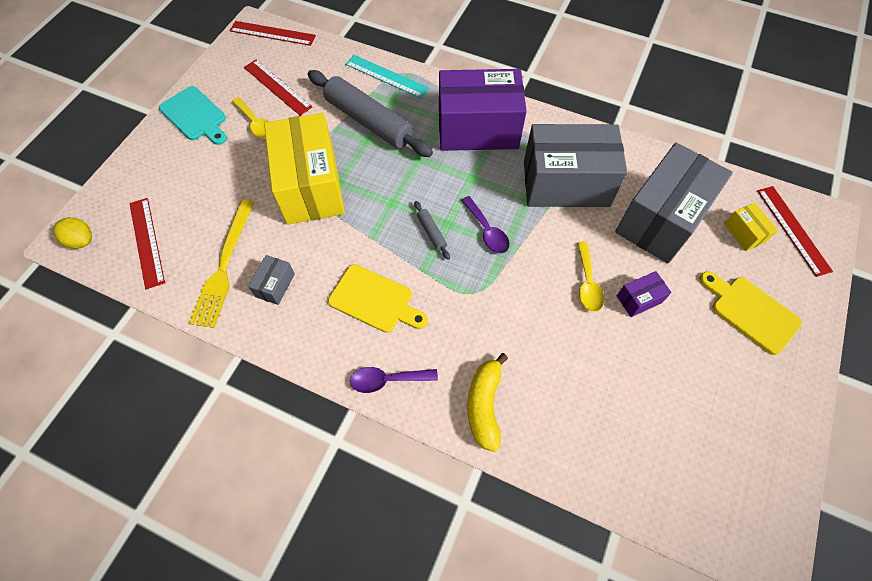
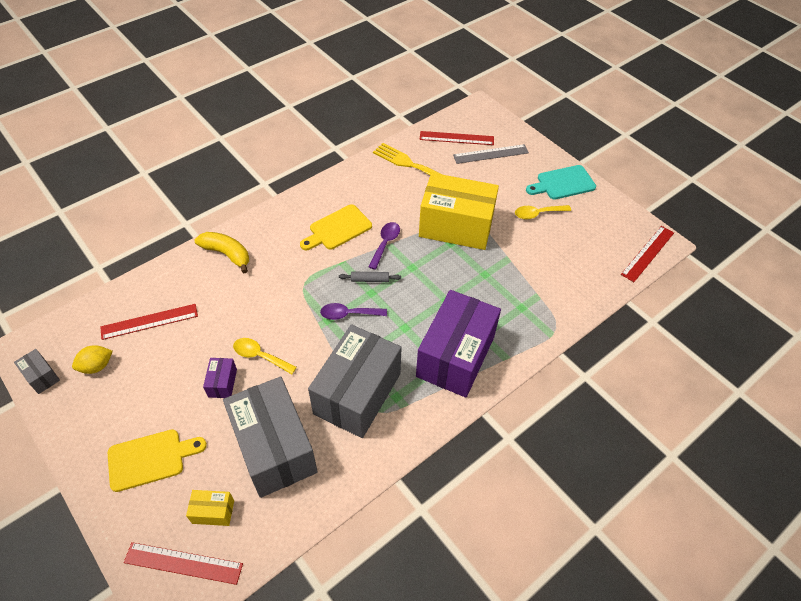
camera: 115 degrees right, 10 degrees down
yellow lemon [53,217,92,249] -> yellow lemon moved to [72,345,112,374]
red ruler [244,60,312,115] -> red ruler moved to [100,304,198,340]
grey box [248,255,295,305] -> grey box moved to [14,349,60,394]
grey rolling pin [308,70,433,157] -> none
turquoise ruler [345,55,429,98] -> none
purple spoon [350,367,438,393] -> purple spoon moved to [368,222,400,270]
none -> grey ruler [453,144,529,164]

